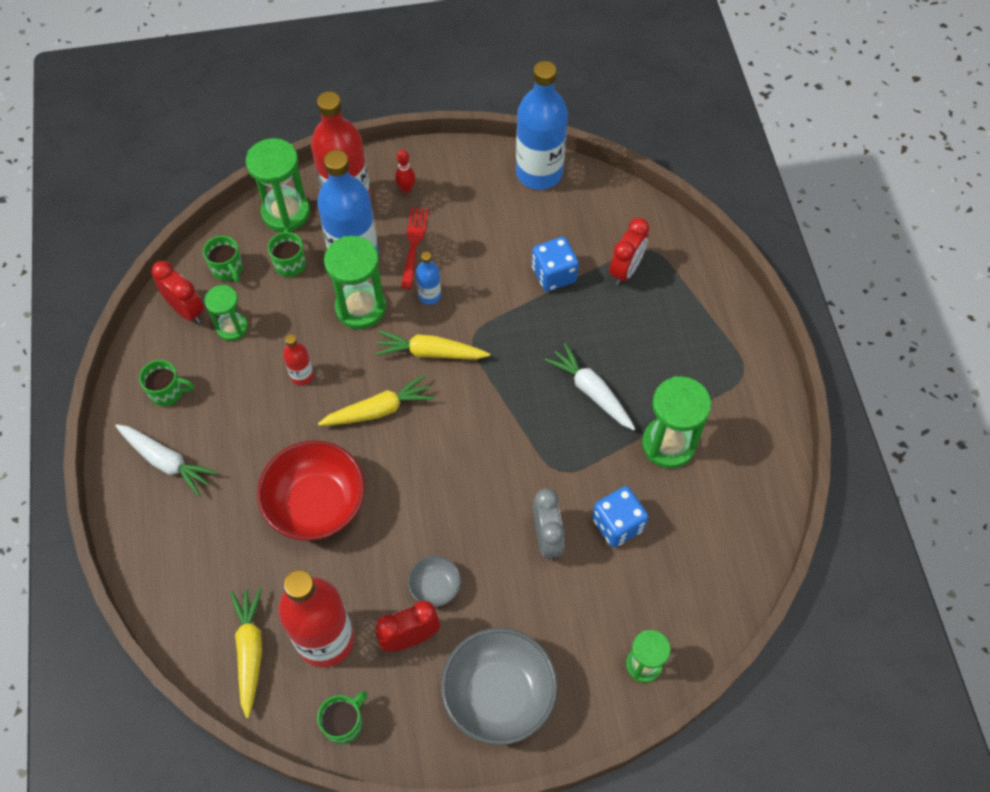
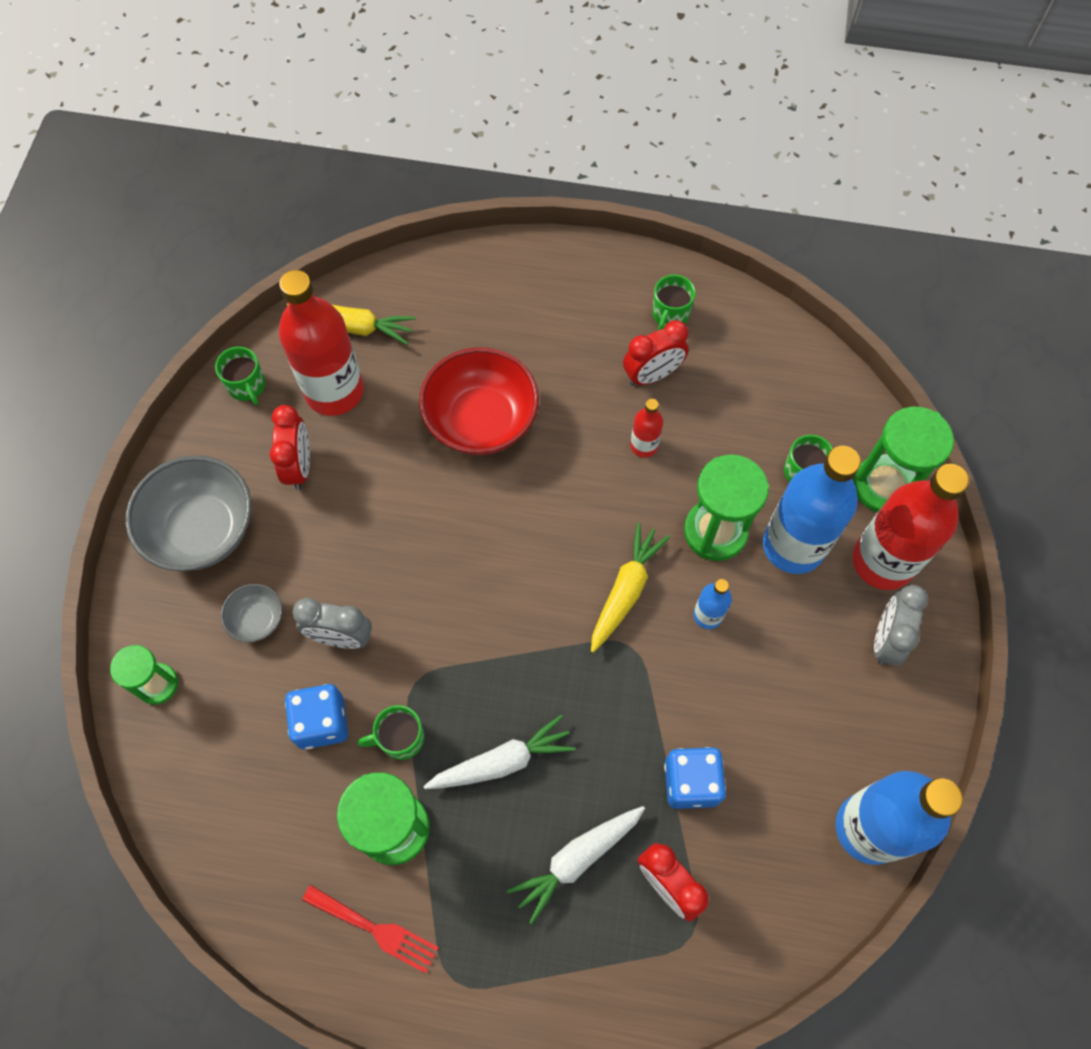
camera: 110 degrees right, 5 degrees up
white carrot [115,424,218,496] -> white carrot moved to [507,806,645,924]
red clock [152,261,204,323] -> red clock moved to [623,320,689,386]
green mug [203,236,243,282] -> green mug moved to [358,705,424,760]
green hourglass [204,285,248,341] -> none
yellow carrot [318,375,434,426] -> none
red bowling pin [395,150,416,193] -> grey clock [874,585,928,666]
red fork [401,207,429,289] -> red fork moved to [302,885,439,973]
grey bowl [408,556,461,607] -> grey bowl moved to [221,584,282,642]

